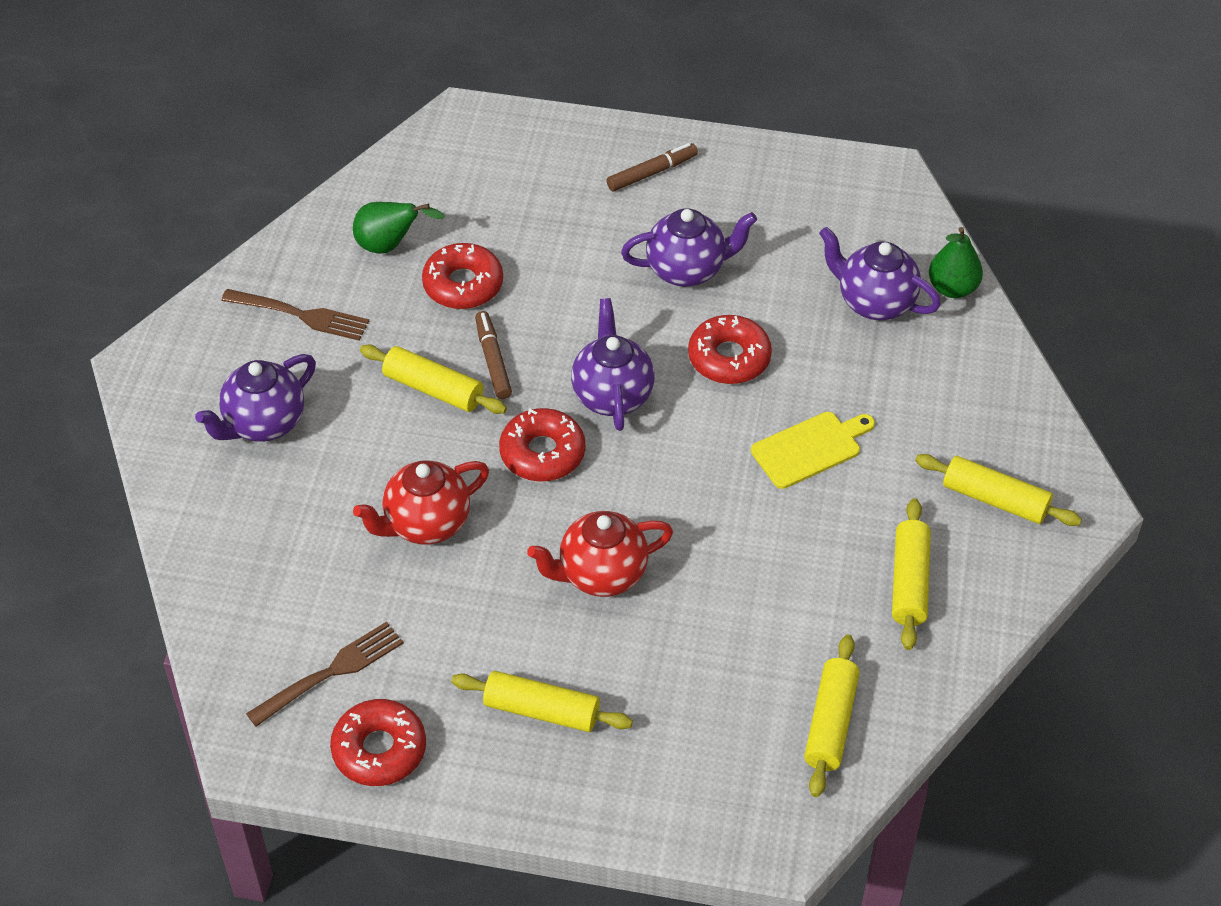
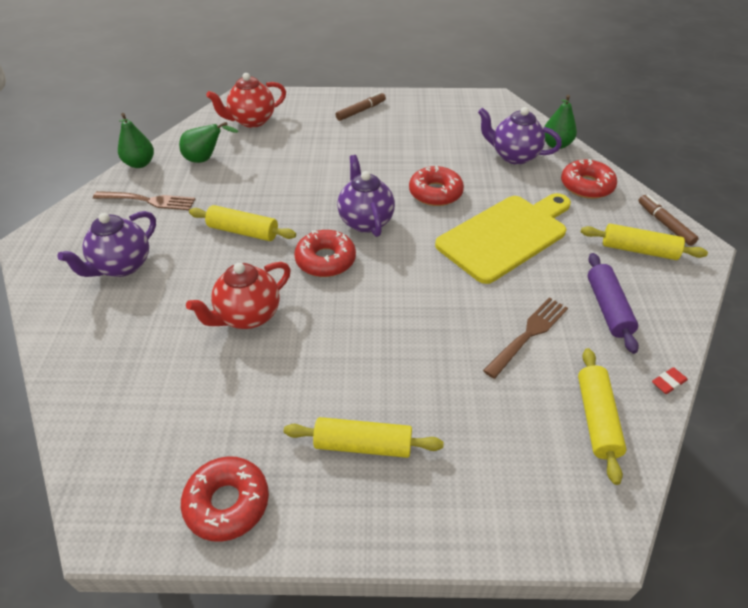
camera: 10 degrees left, 5 degrees down
brown fork [246,622,404,727] -> brown fork moved to [483,297,568,379]
red donut [422,243,503,309] -> red donut moved to [561,159,617,199]
brown marker [475,311,512,399] -> brown marker moved to [638,195,699,246]
red teapot [527,511,673,597] -> red teapot moved to [206,73,286,128]
purple teapot [621,209,757,287] -> none
yellow cutting board [751,412,875,489] -> yellow cutting board [435,193,571,284], size x1.81
yellow rolling pin [892,498,931,650] -> purple rolling pin [588,253,639,354]
none -> green pear [118,113,154,168]
none -> red eraser [652,367,688,394]

